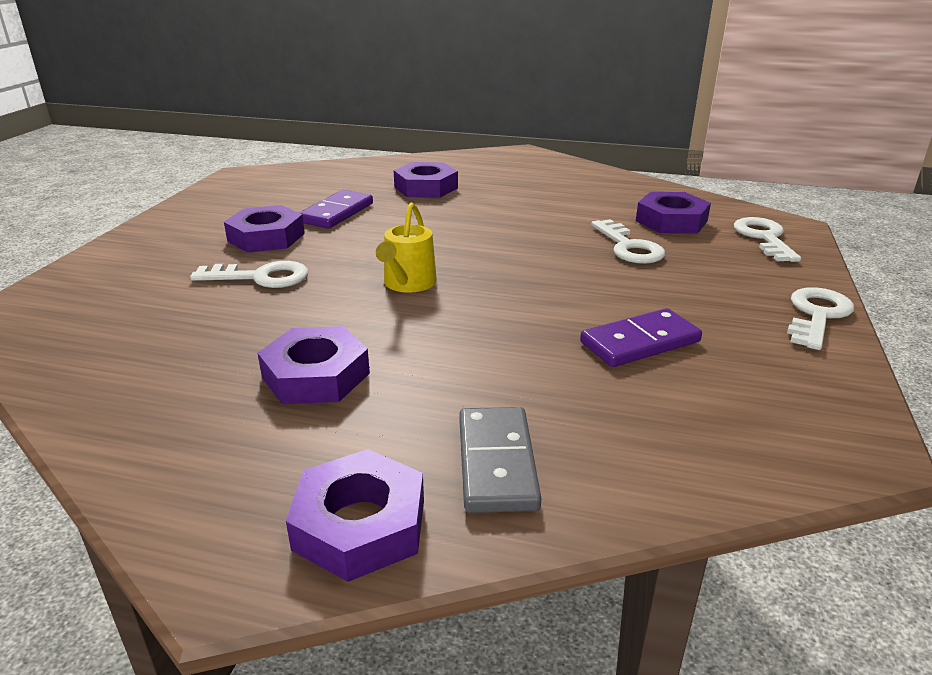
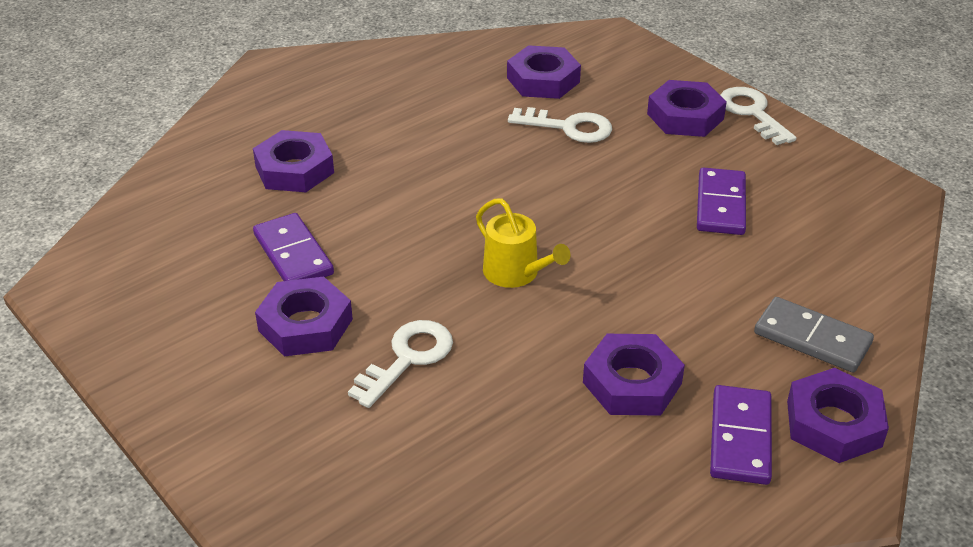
camera: 55 degrees left, 10 degrees up
white key [734,217,801,262] -> none
none -> purple nut [647,80,727,137]
none -> purple domino [710,385,772,485]

